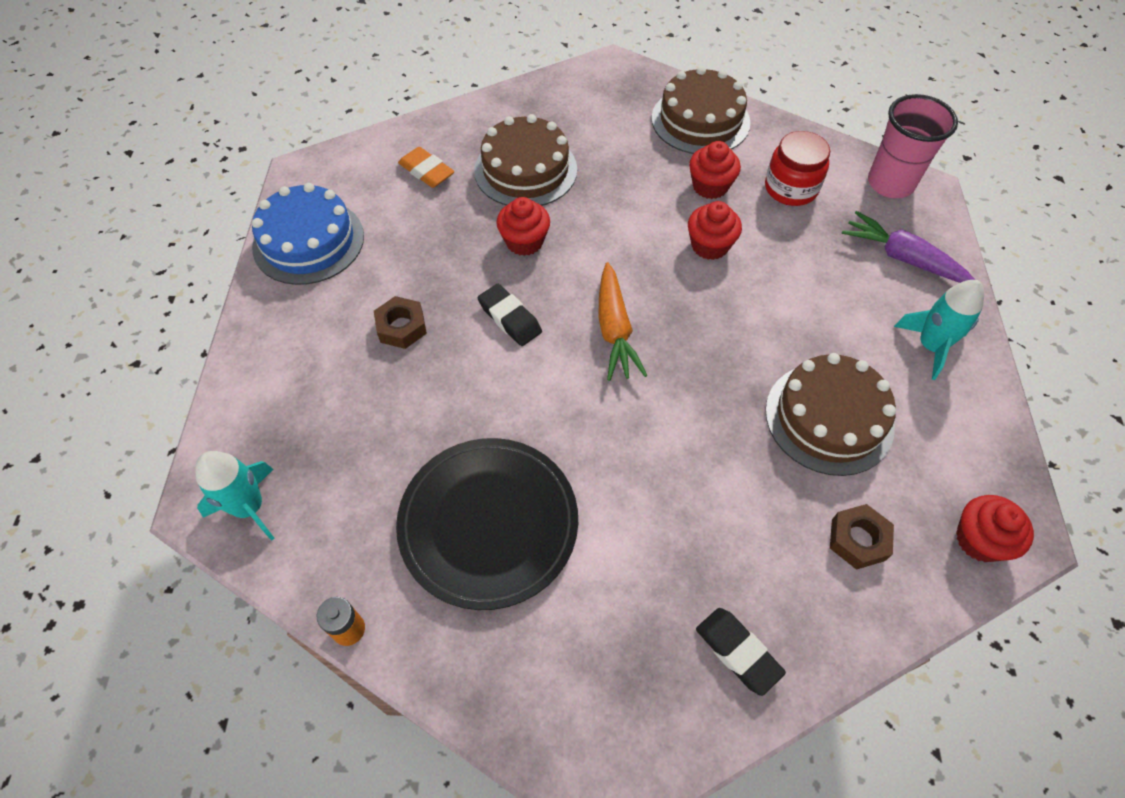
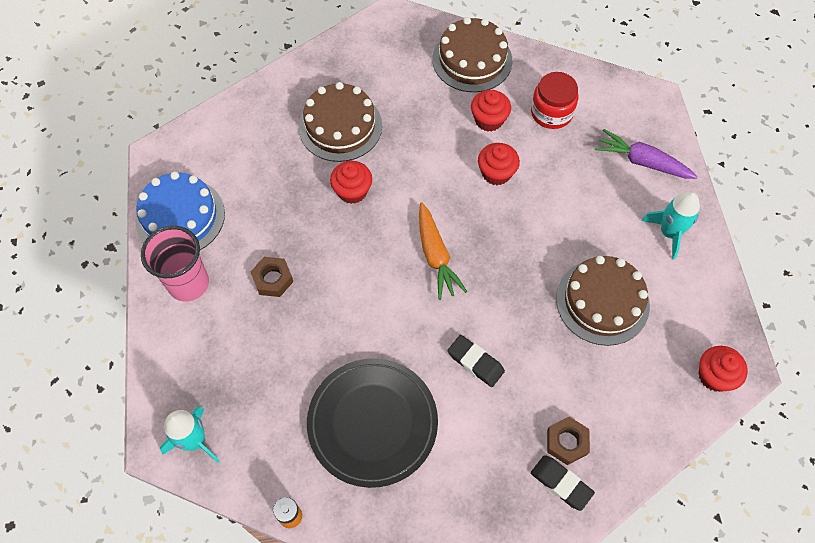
camera: 10 degrees left, 5 degrees up
orange eraser [398,147,454,188] -> none
black eraser [478,284,542,346] -> black eraser moved to [448,335,505,387]
brown nut [830,504,894,570] -> brown nut moved to [547,417,590,465]
pink cup [868,94,958,198] -> pink cup moved to [141,226,209,302]

